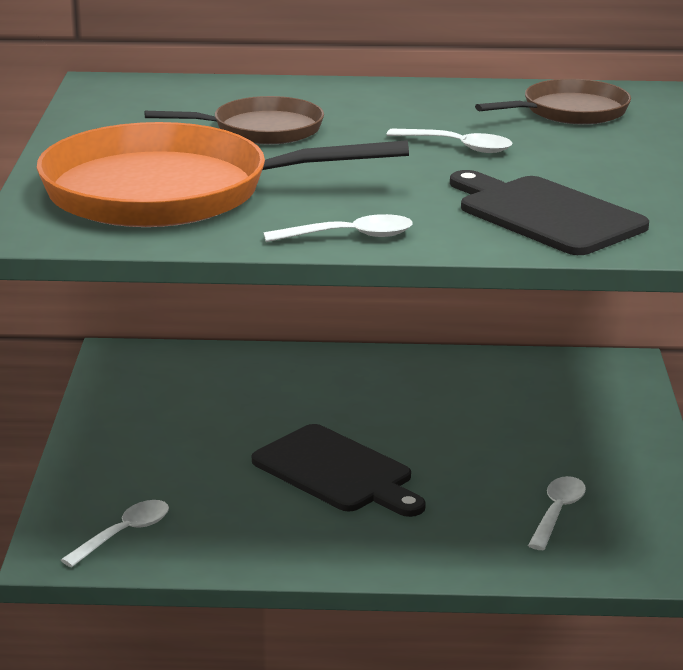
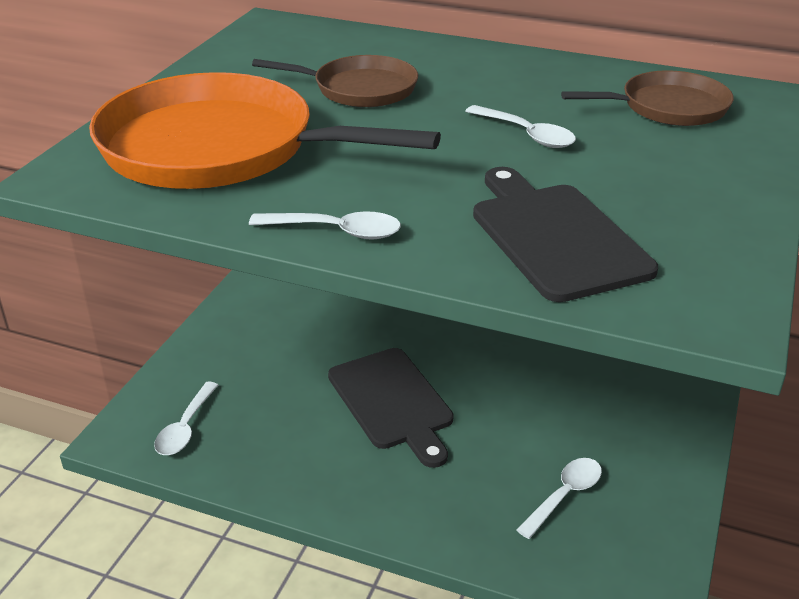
camera: 20 degrees right, 10 degrees up
white spoon [61,500,169,567] -> white spoon turned 135 degrees clockwise [154,382,218,455]

